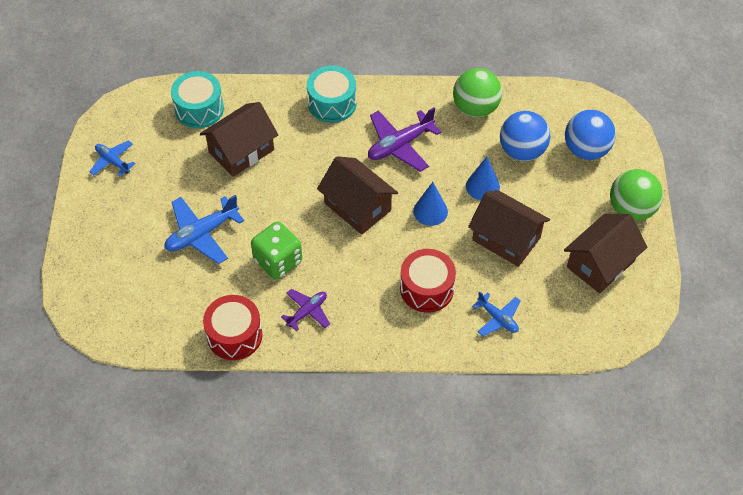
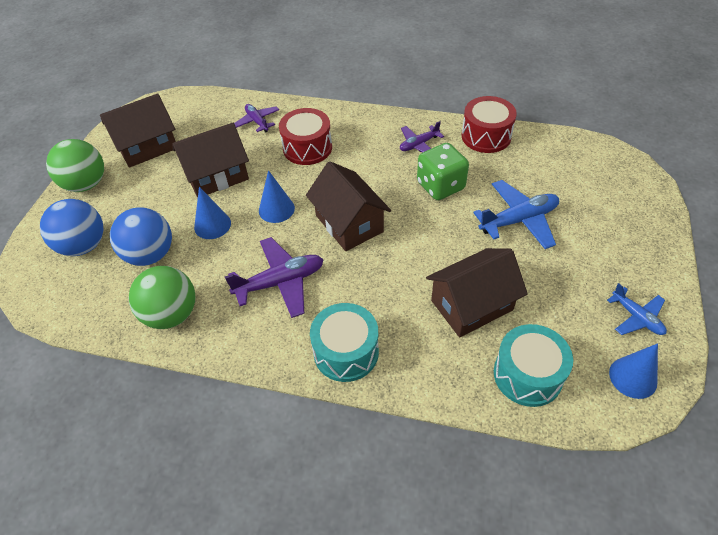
camera: 165 degrees left, 5 degrees down
brown house [468,190,550,267] -> brown house turned 75 degrees counterclockwise [172,123,249,198]
blue plane [472,291,521,336] -> purple plane [234,104,279,133]
none -> blue cone [609,343,658,399]

